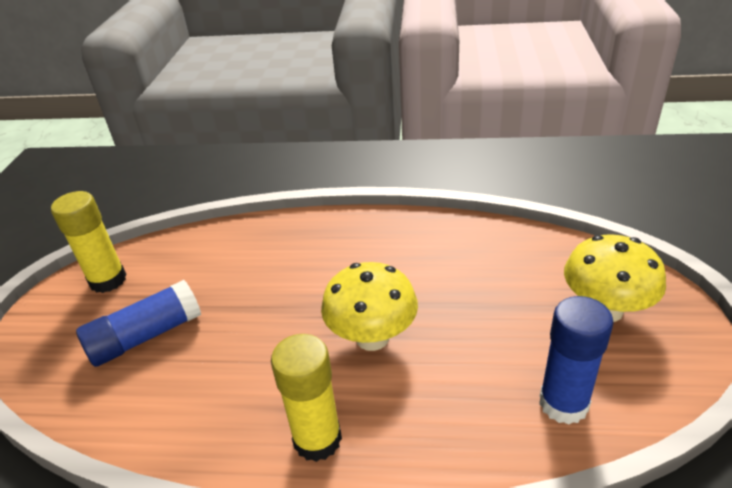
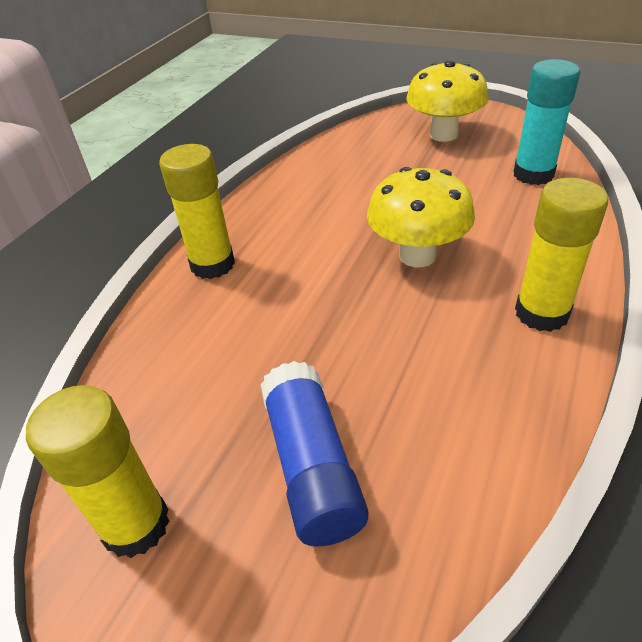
camera: 70 degrees left, 5 degrees up
blue glue stick [539,296,614,425] -> turquoise glue stick [513,59,580,185]
none -> yellow glue stick [159,144,235,279]

